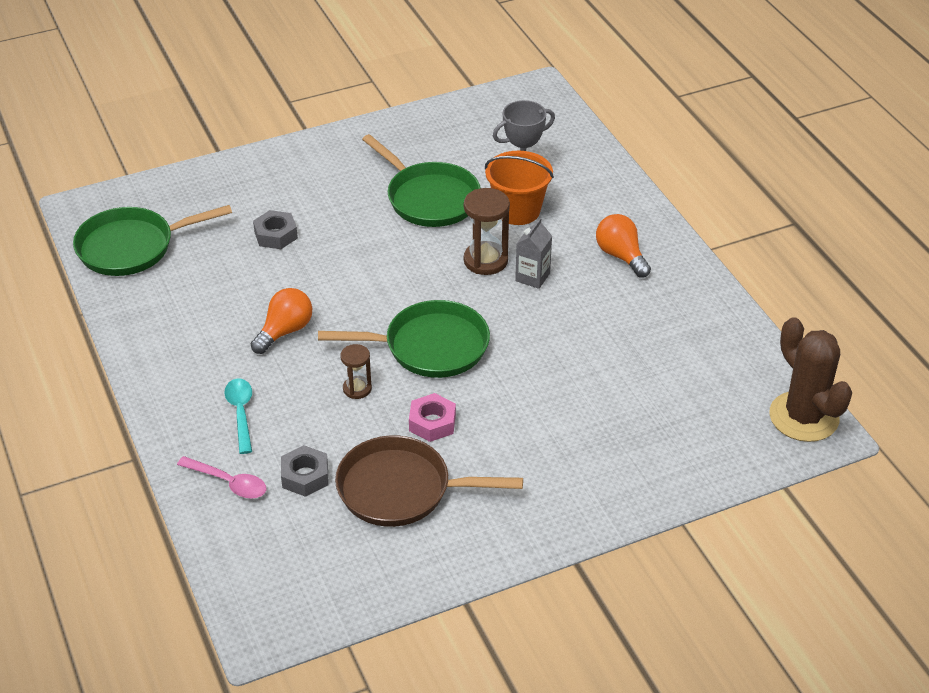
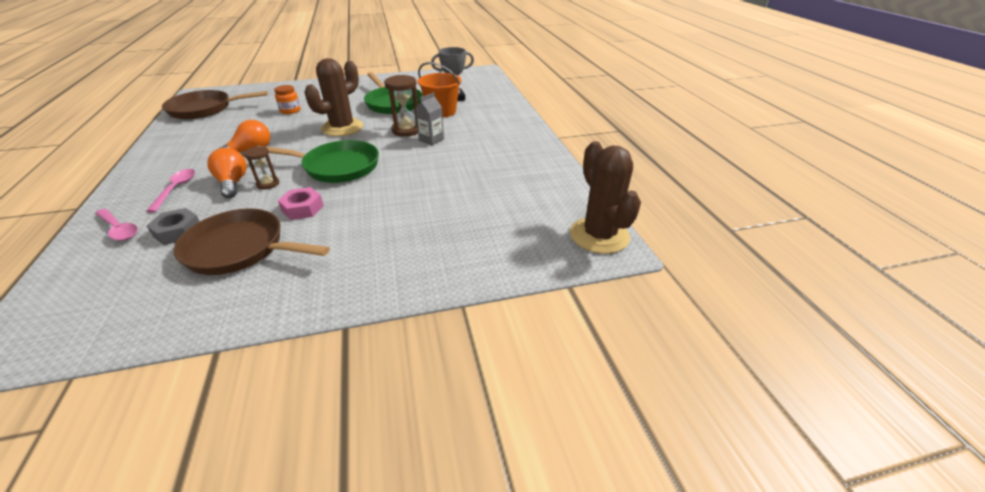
camera: 10 degrees right, 5 degrees down
green pan [73,205,232,276] -> brown pan [162,90,268,119]
turquoise spoon [225,379,252,454] -> pink spoon [146,169,195,213]
grey nut [253,210,298,249] -> orange jar [274,85,301,114]
orange light bulb [596,214,651,278] -> orange light bulb moved to [207,148,247,198]
none -> brown cactus [305,58,363,136]

